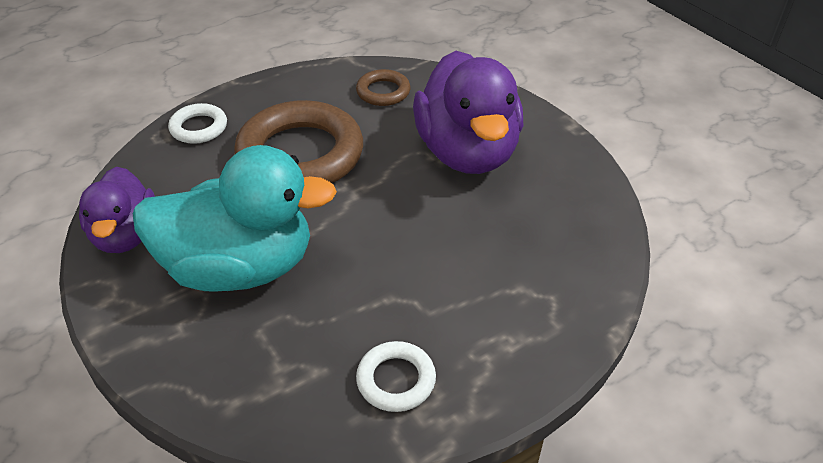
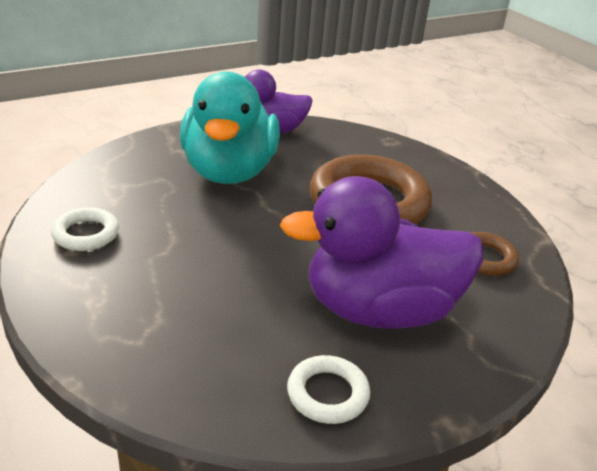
camera: 90 degrees right, 10 degrees down
white ring [168,103,227,144] -> white ring moved to [287,355,370,424]

